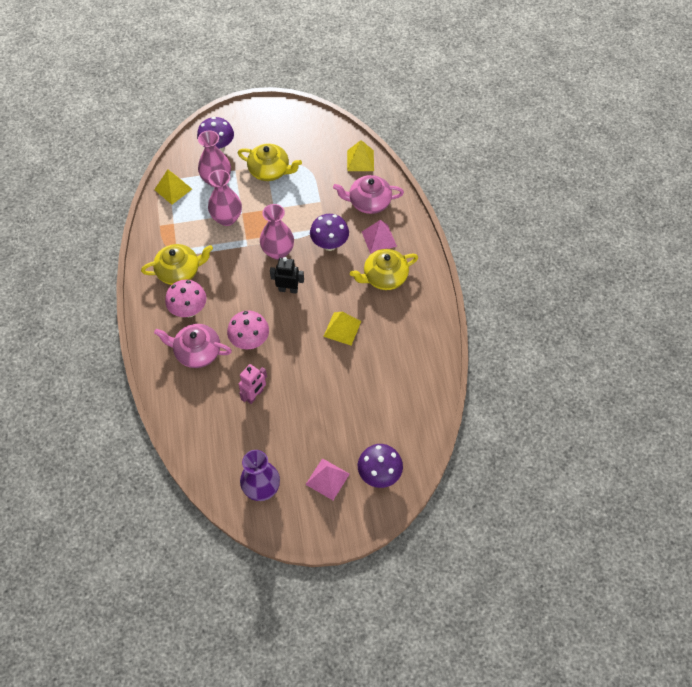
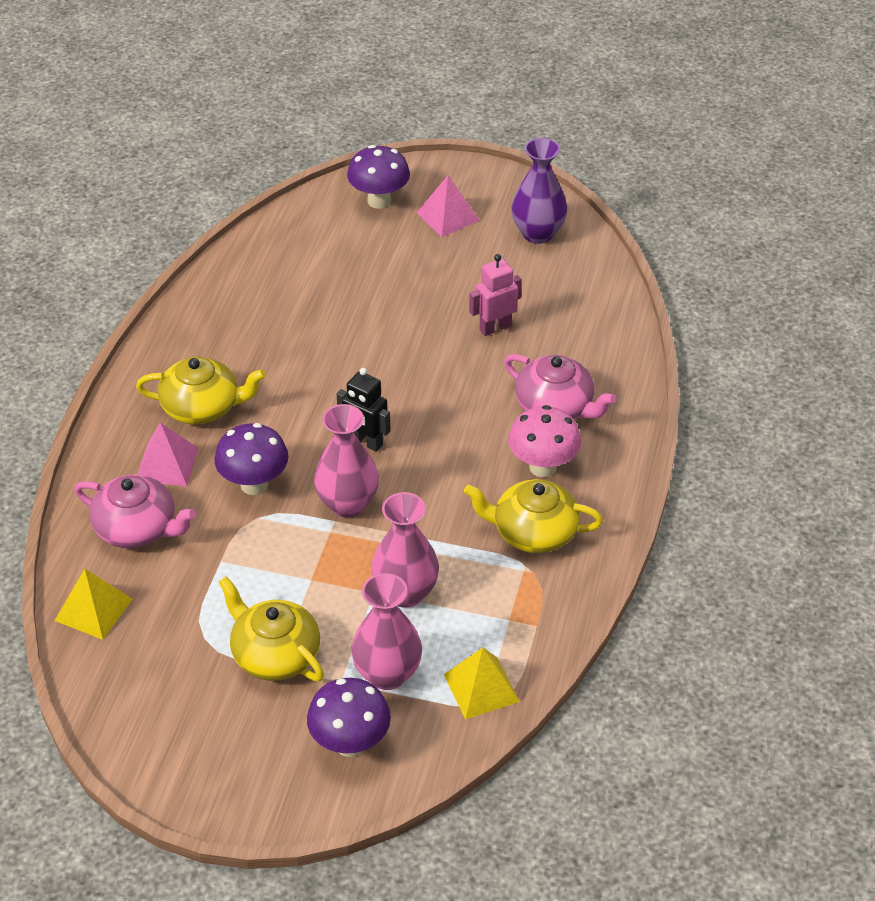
camera: 155 degrees left, 15 degrees down
pink mushroom [227,311,269,349] -> none
yellow pyramid [323,312,361,345] -> none

